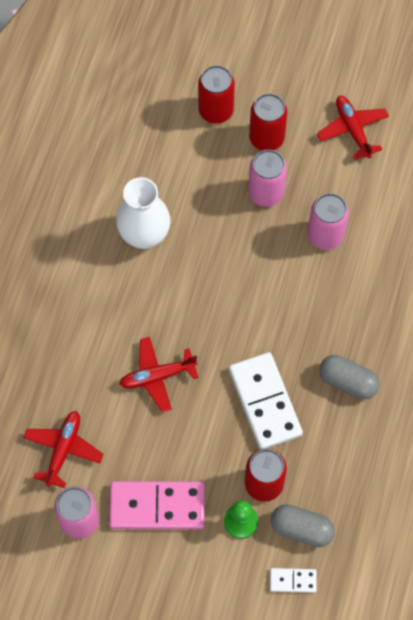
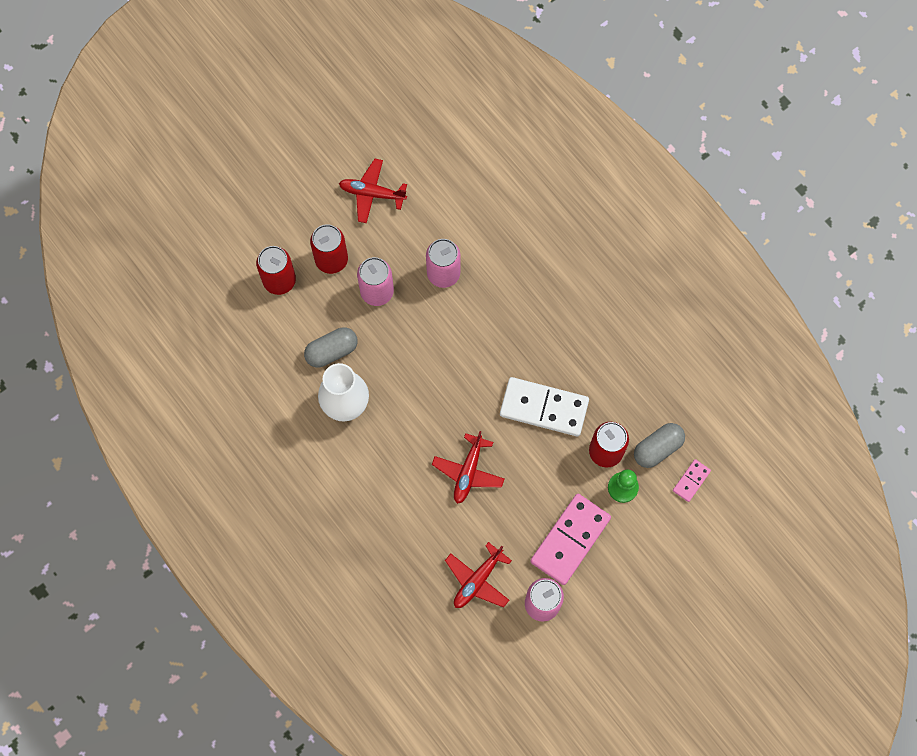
camera: 55 degrees left, 5 degrees up
red plane [23,411,103,488] -> red plane turned 105 degrees counterclockwise [445,542,512,608]
white domino [270,568,316,593] -> pink domino [673,459,711,502]
grey capsule [319,355,379,399] -> grey capsule moved to [304,327,358,368]

